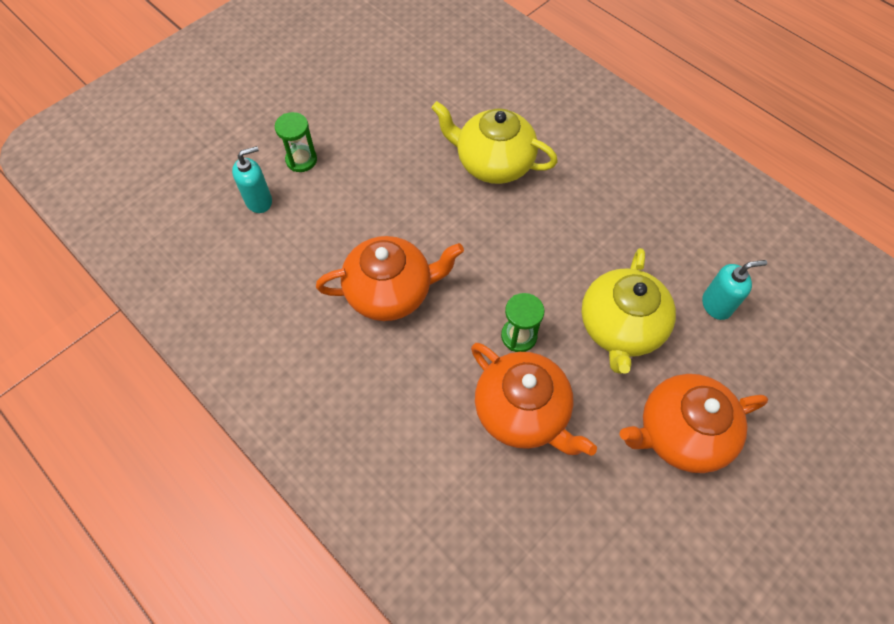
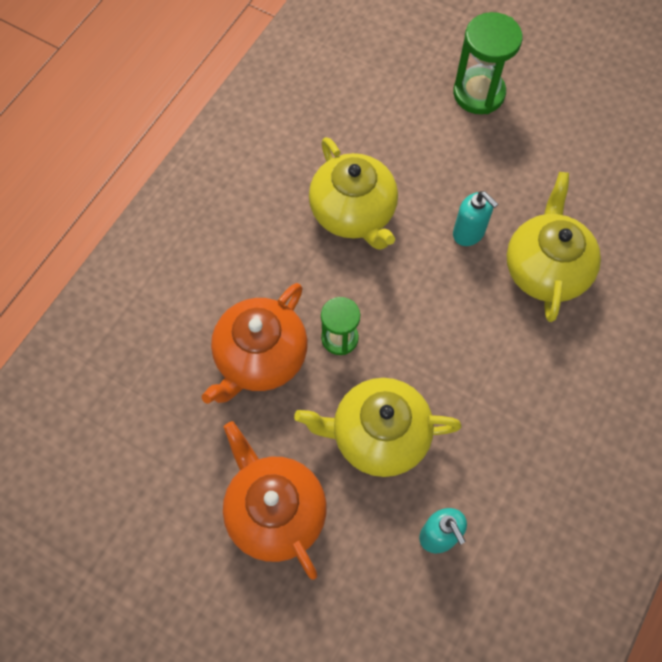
camera: 75 degrees right, 5 degrees up
turquoise soap dispenser [232,146,272,213] -> turquoise soap dispenser moved to [453,191,498,246]
green hourglass [275,112,317,172] -> green hourglass [453,12,523,114], size x1.59
orange teapot [316,236,464,321] -> yellow teapot [309,137,398,250]

